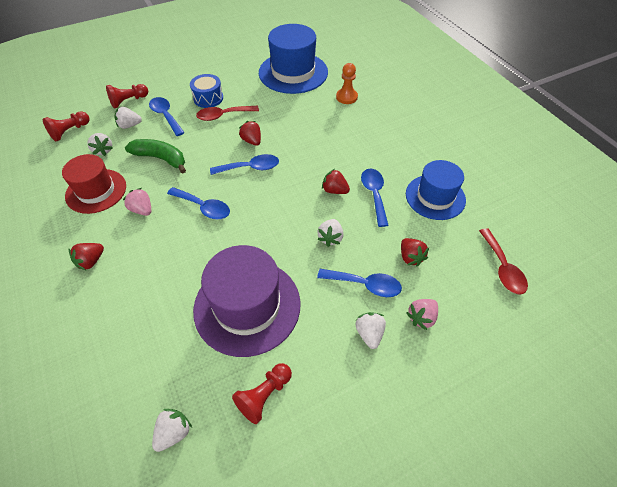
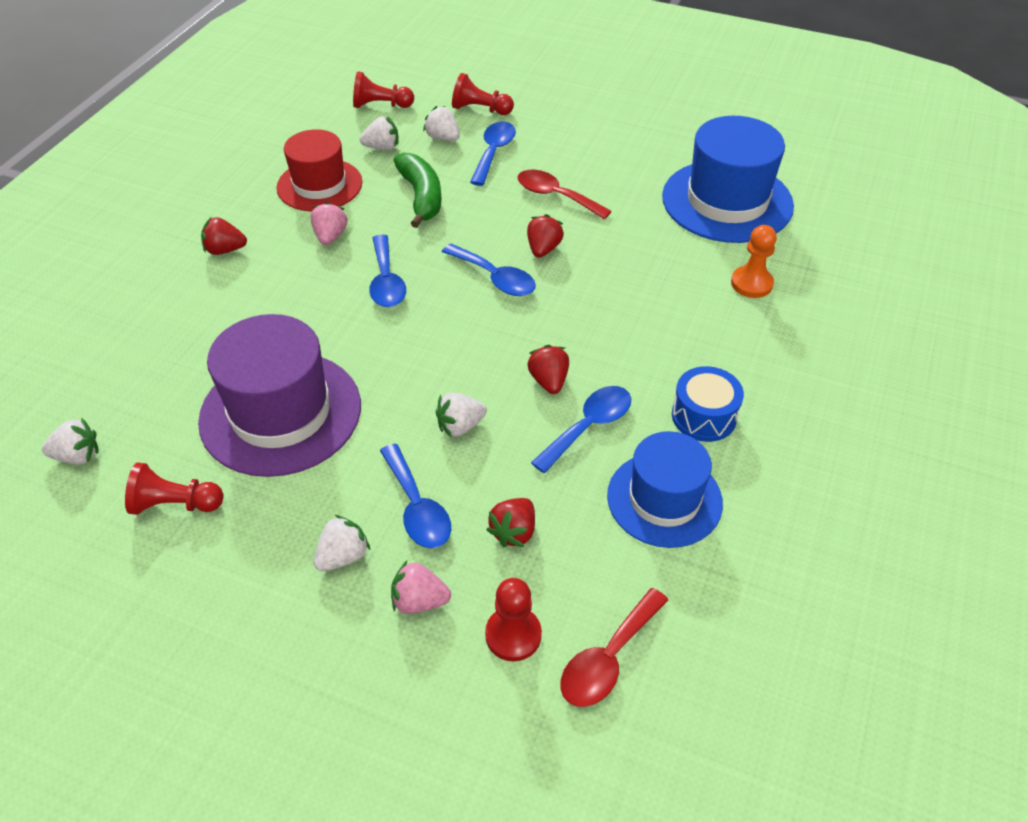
camera: 50 degrees right, 5 degrees down
white strawberry [87,133,113,156] -> white strawberry turned 120 degrees counterclockwise [360,116,398,150]
blue drum [190,74,223,108] -> blue drum moved to [672,366,744,442]
none -> red pawn [485,578,542,661]

